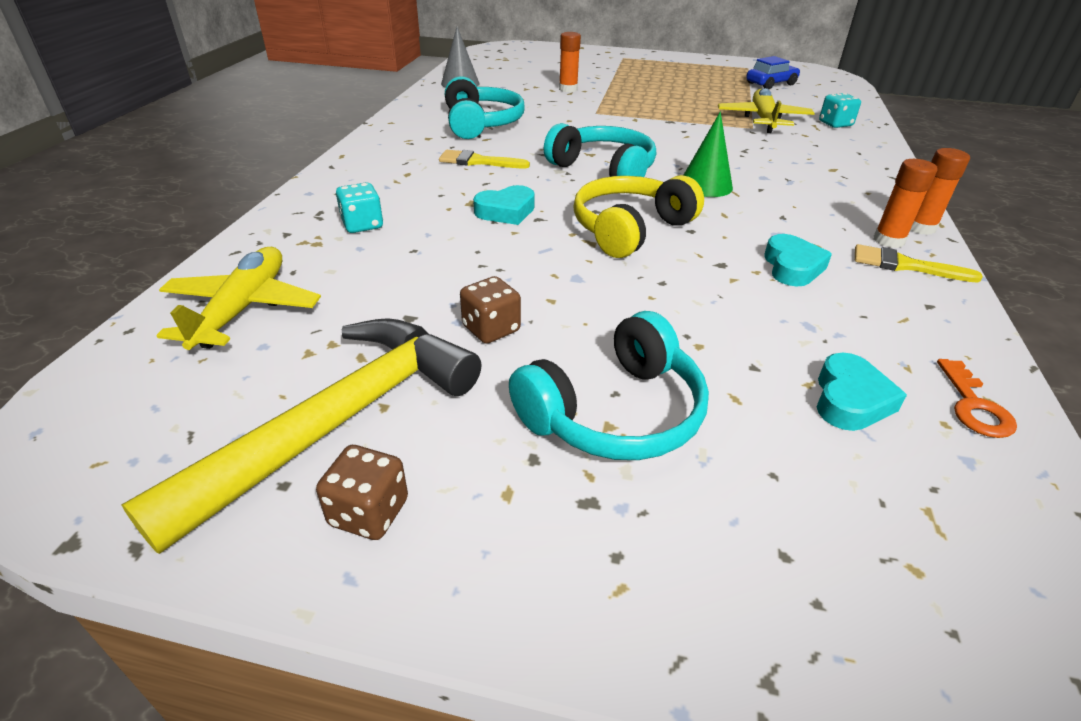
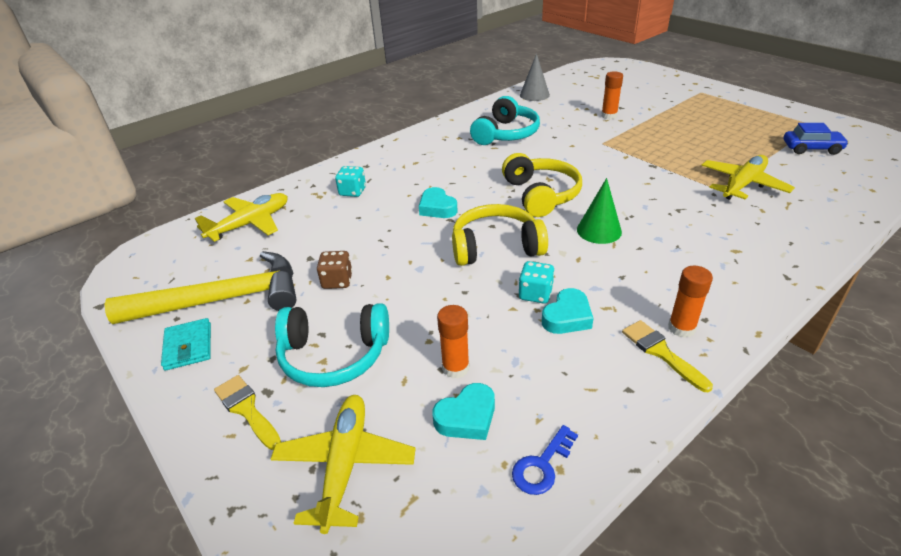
camera: 40 degrees right, 0 degrees up
brown dice [316,445,408,540] -> turquoise wallet [161,318,211,371]
yellow brush [439,150,530,168] -> yellow brush moved to [214,375,281,450]
turquoise heart [473,185,535,225] -> turquoise heart turned 45 degrees clockwise [419,187,458,218]
turquoise headphones [544,123,656,177] -> yellow headphones [502,153,582,217]
turquoise dice [819,93,861,128] -> turquoise dice moved to [519,261,555,303]
orange glue stick [910,148,970,235] -> orange glue stick moved to [437,305,469,379]
orange key [937,359,1017,438] -> blue key [512,425,578,495]
none -> yellow plane [271,395,416,534]

